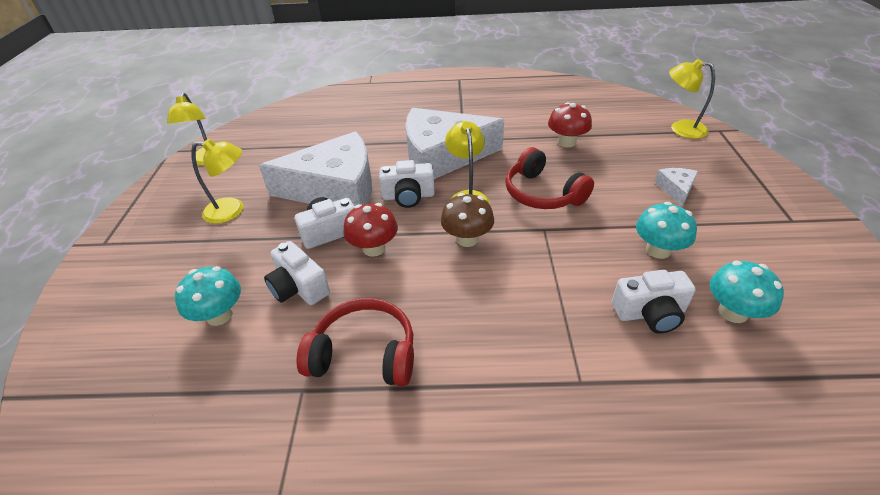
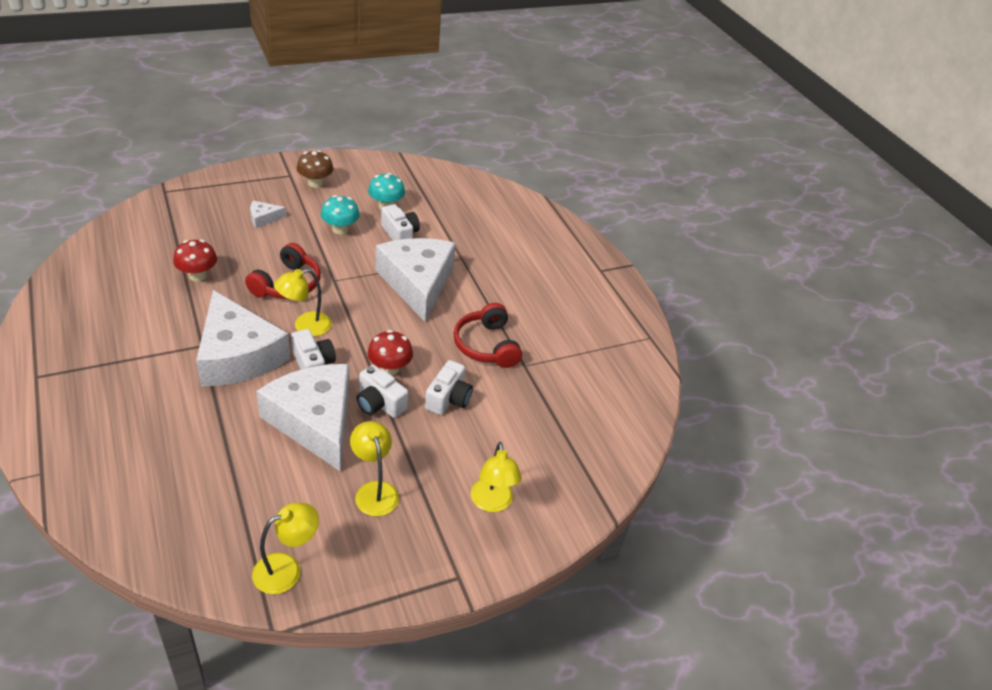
camera: 120 degrees left, 0 degrees up
turquoise mushroom [175,266,241,326] -> none
brown mushroom [441,193,494,247] -> brown mushroom moved to [297,150,334,188]
yellow lamp [669,59,715,139] -> yellow lamp moved to [471,442,522,512]
none -> white cheese [376,238,456,322]

